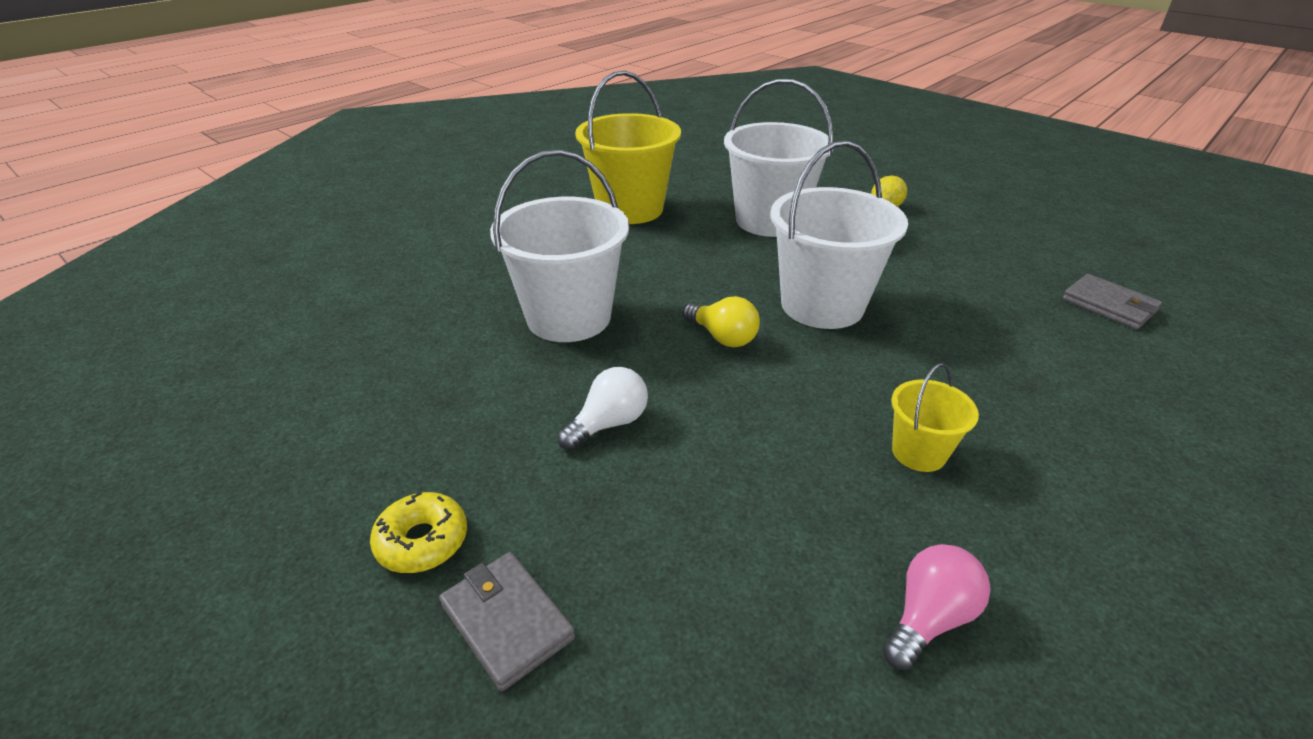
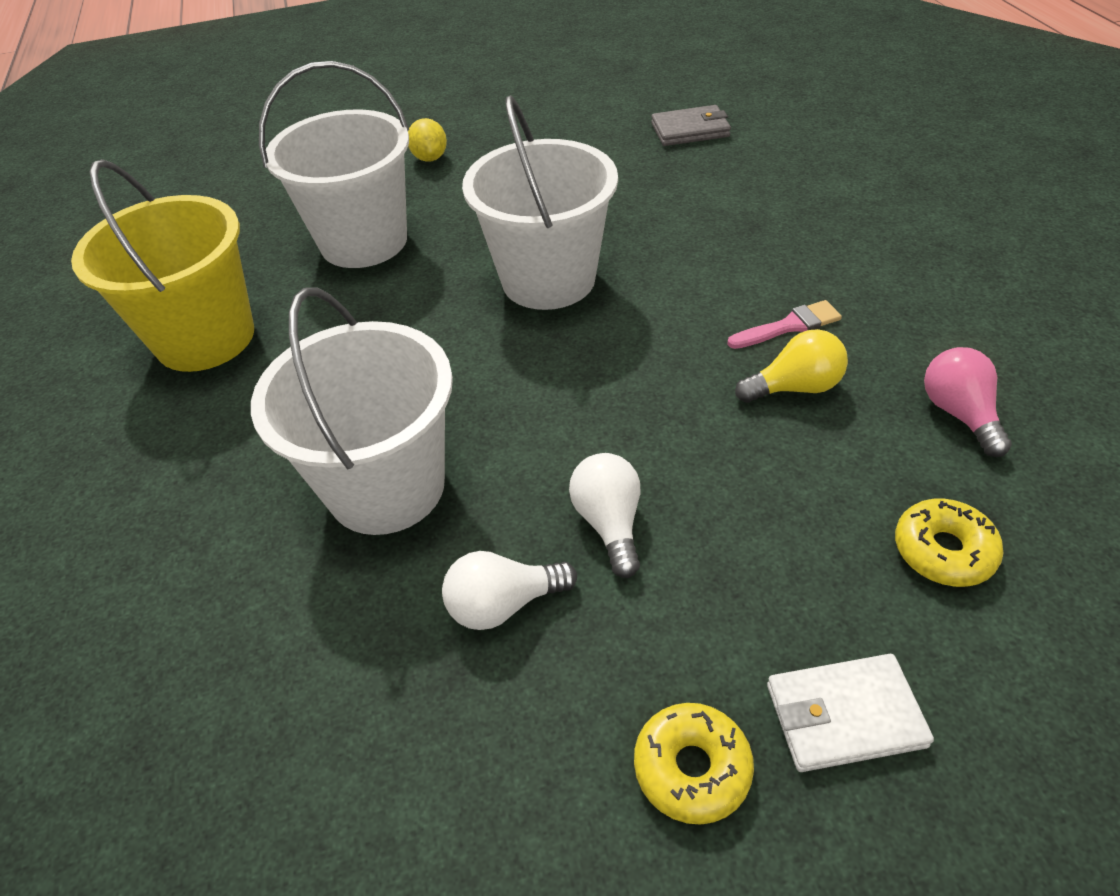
camera: 55 degrees left, 10 degrees up
grey wallet [439,552,575,691] -> white wallet [767,654,934,772]
yellow light bulb [683,296,760,347] -> yellow light bulb moved to [735,329,848,403]
yellow bucket [891,363,979,472] -> pink brush [727,300,842,349]
none -> white light bulb [442,551,577,630]
none -> yellow donut [895,498,1003,587]

